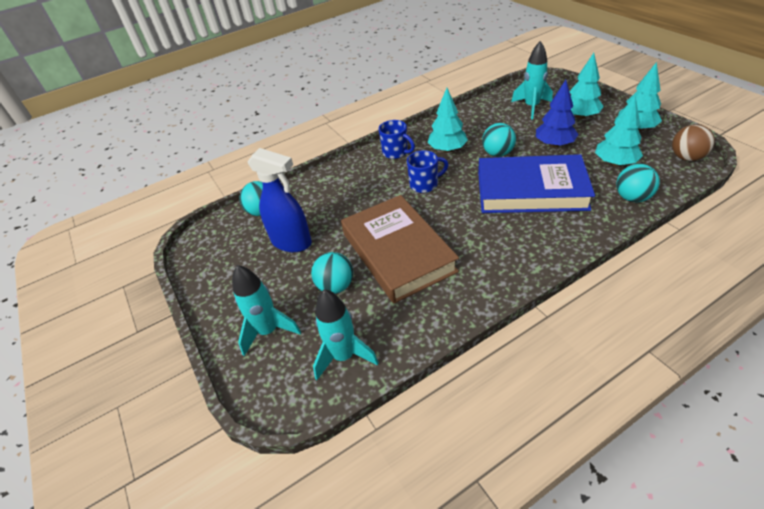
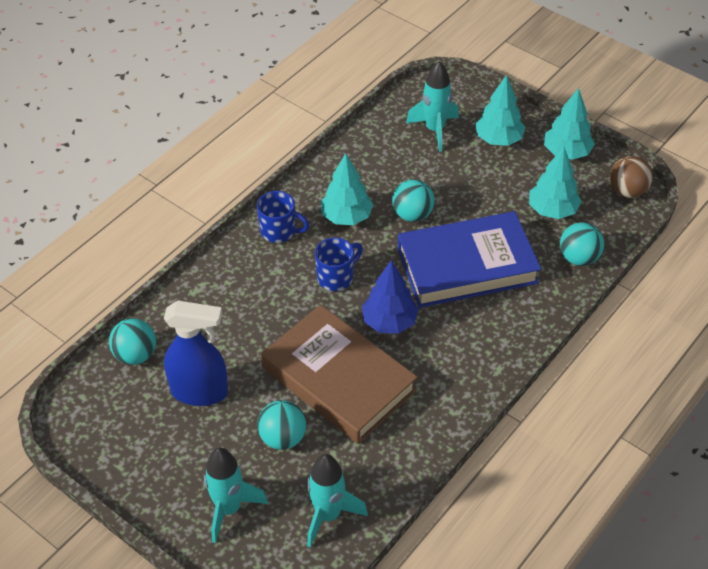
camera: 25 degrees left, 5 degrees up
blue tree [536,80,578,147] -> blue tree moved to [362,260,419,334]

